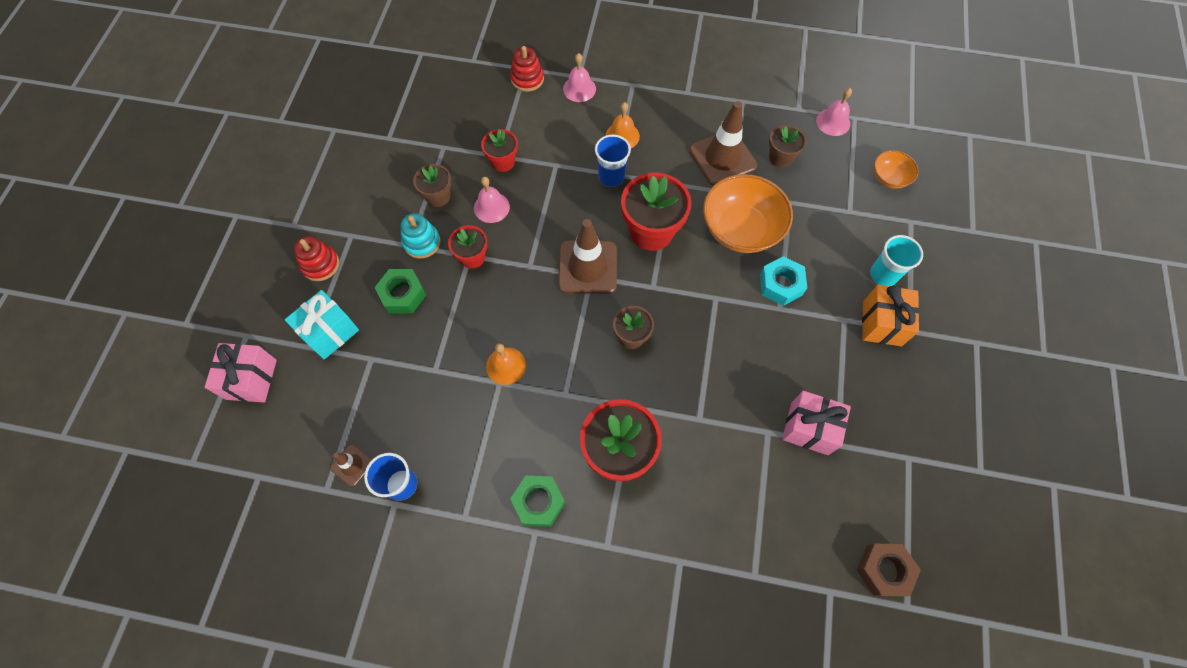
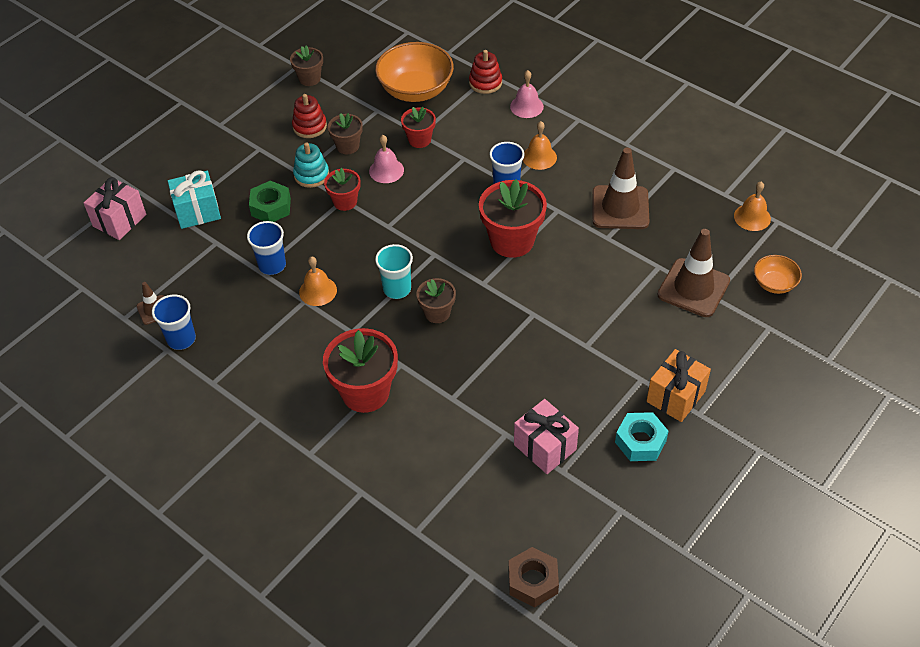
camera: 30 degrees right, 15 degrees down
red stacking toy [293,236,339,281] -> red stacking toy moved to [292,94,327,138]
green nut [510,476,565,527] -> none
brown traffic cone [558,219,617,294] -> brown traffic cone moved to [657,229,730,317]
orange bowl [703,174,793,253] -> orange bowl moved to [375,42,454,102]
turquoise nut [760,256,807,306] -> turquoise nut moved to [615,412,669,461]
brown flower pot [769,125,806,168] -> brown flower pot moved to [290,45,323,86]
pink bell [816,88,852,136] -> orange bell [734,181,771,231]
turquoise cup [870,235,923,286] -> turquoise cup moved to [375,244,413,299]
none -> blue cup [247,221,286,275]

